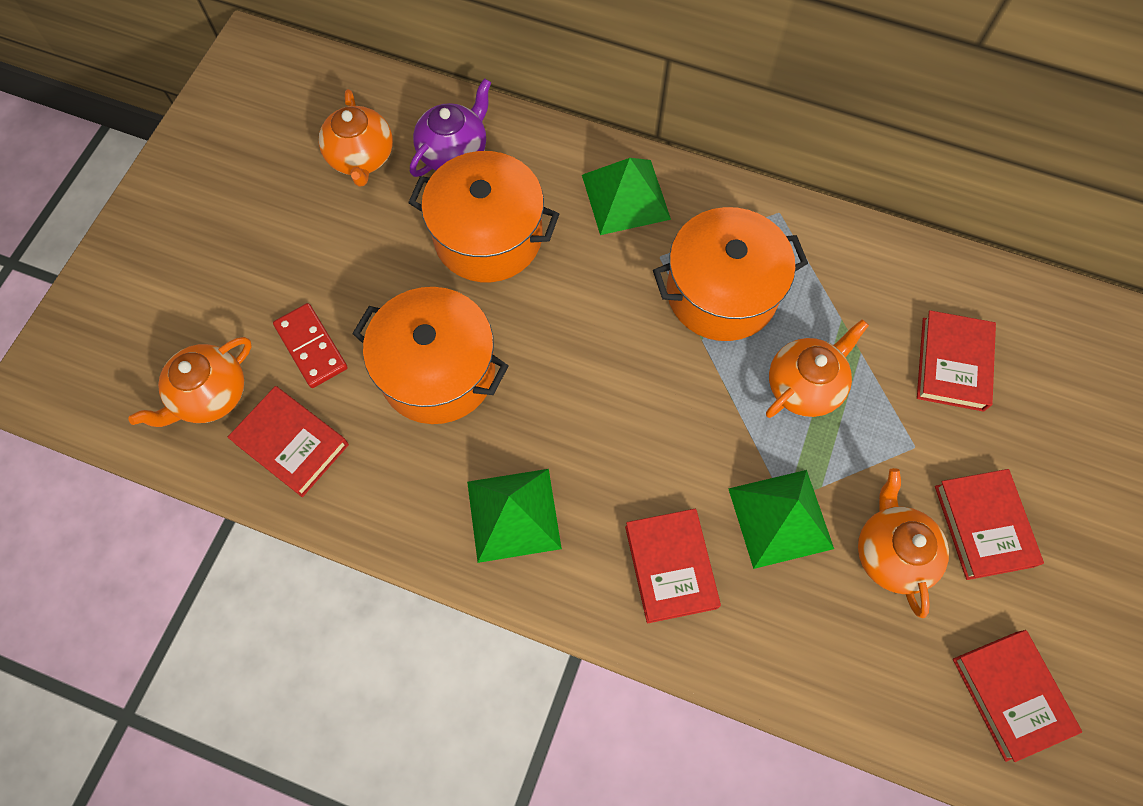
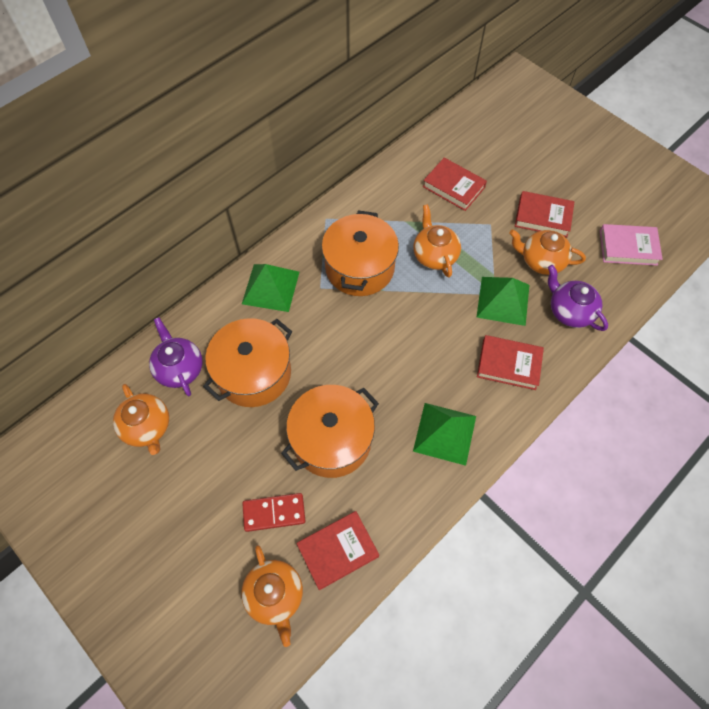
camera: 65 degrees left, 5 degrees down
orange teapot [319,89,393,187] -> orange teapot turned 45 degrees clockwise [113,384,169,455]
red book [953,630,1082,762] -> pink book [600,224,663,266]
none -> purple teapot [548,265,608,331]

